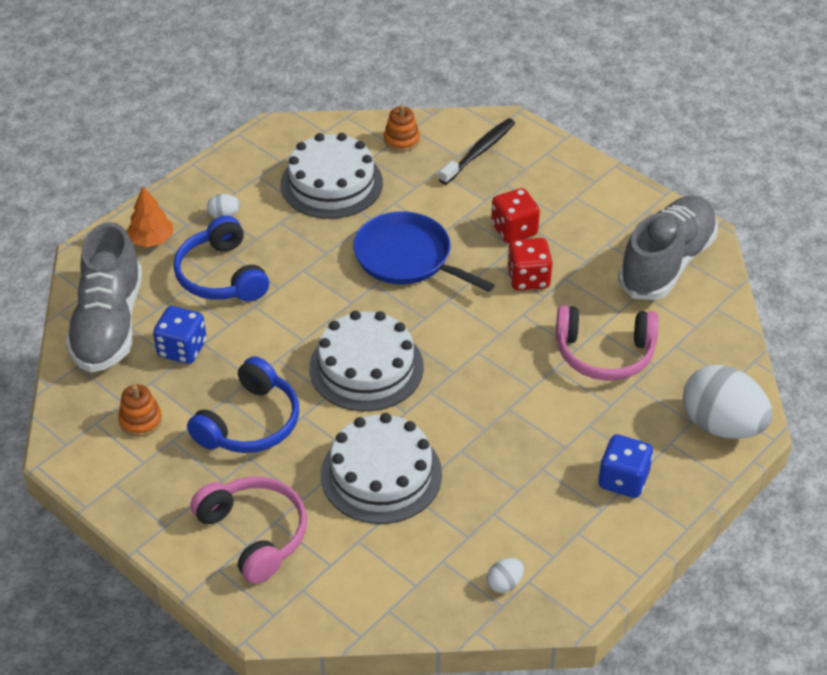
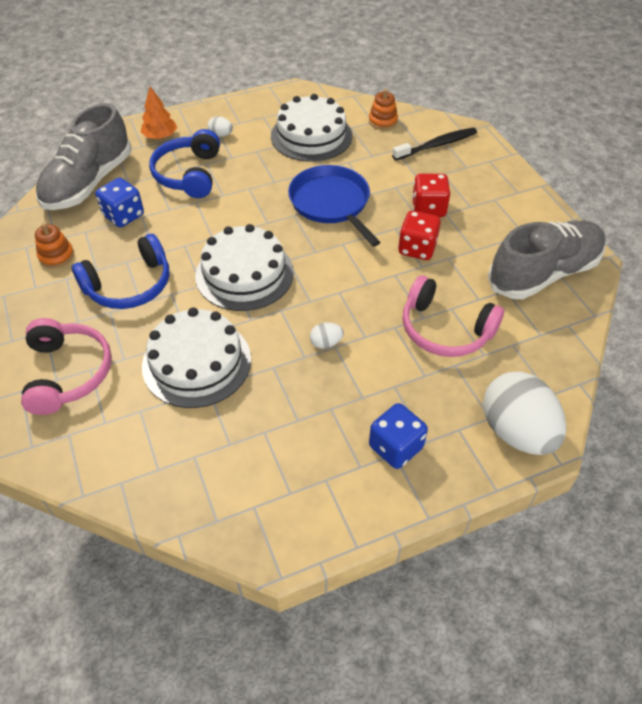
camera: 25 degrees right, 5 degrees up
white egg [487,558,524,593] -> white egg moved to [310,322,344,349]

